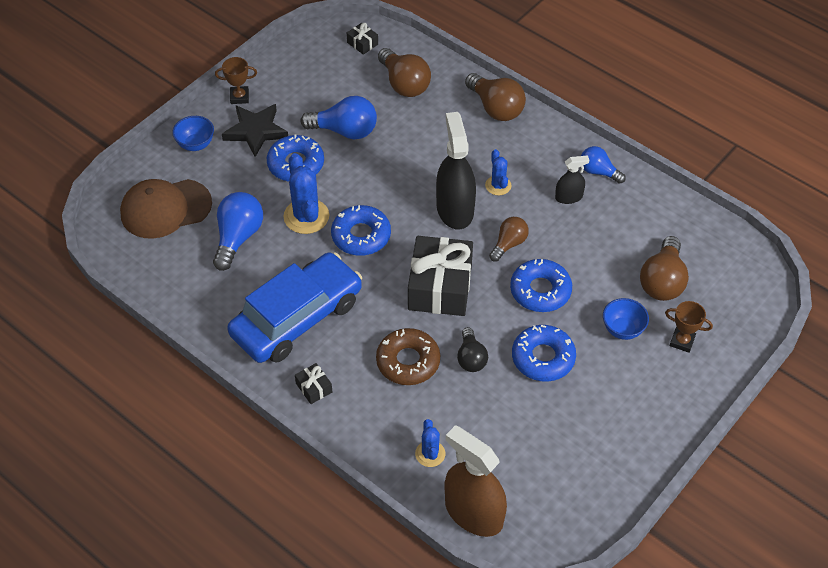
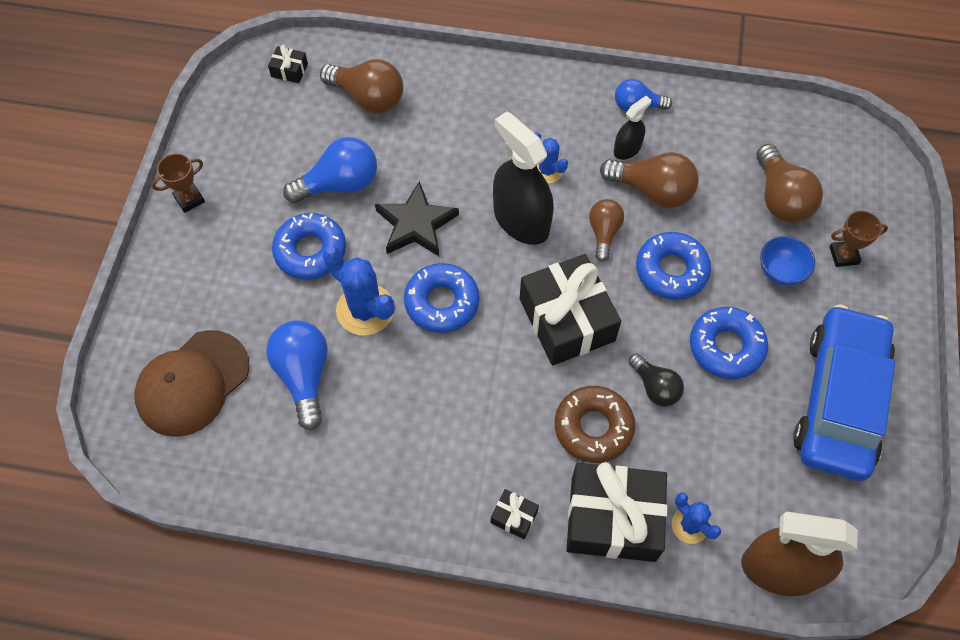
camera: 30 degrees left, 10 degrees up
blue bowl [172,116,214,151] -> none
black star [222,104,288,157] -> black star moved to [375,181,459,256]
blue car [227,252,362,363] -> blue car moved to [793,304,895,481]
brown light bulb [465,73,526,121] -> brown light bulb moved to [600,152,699,208]
none -> black gift [566,462,667,562]

